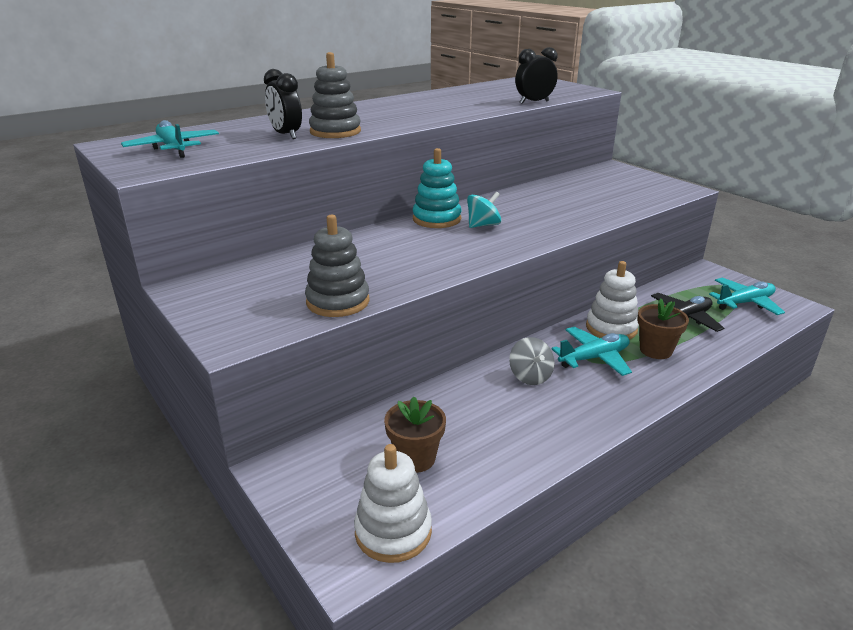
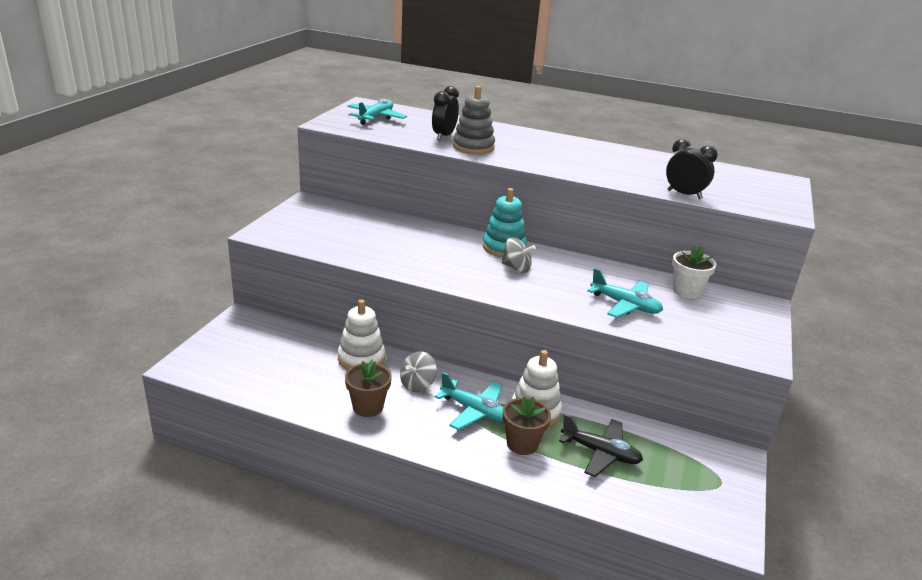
camera: 55 degrees right, 0 degrees up
grey stacking toy [305,215,369,317] -> none
white stacking toy [354,444,432,563] -> white stacking toy moved to [338,299,385,370]
brown flower pot [384,396,446,473] -> brown flower pot moved to [345,360,392,417]
turquoise spinning top [467,192,501,228] -> grey spinning top [502,237,536,273]
turquoise plane [709,278,785,315] -> turquoise plane moved to [587,268,663,318]
none -> white flower pot [672,245,717,299]

